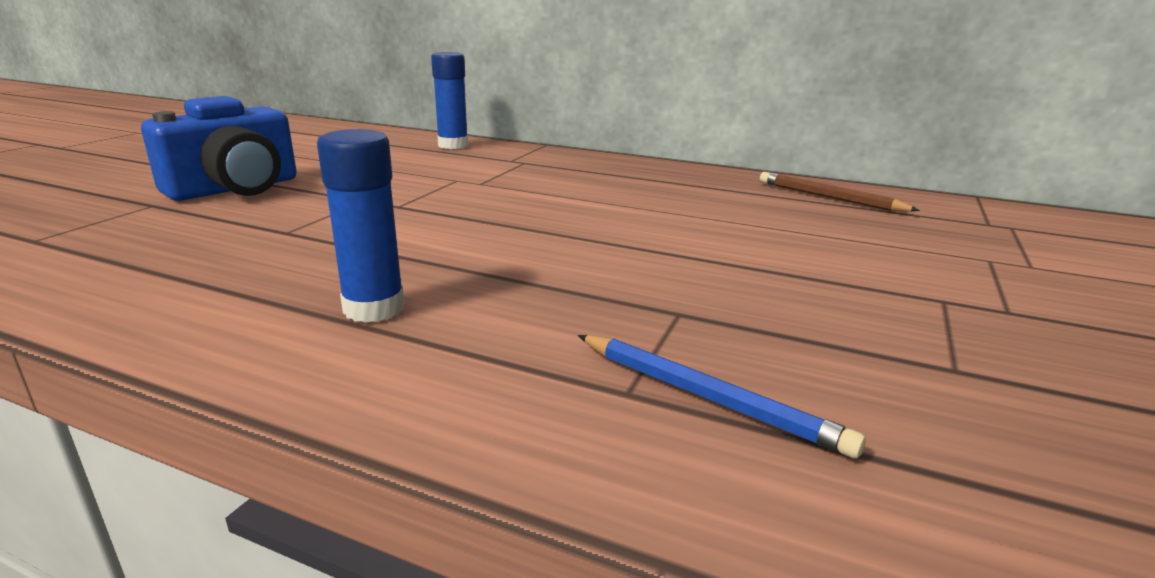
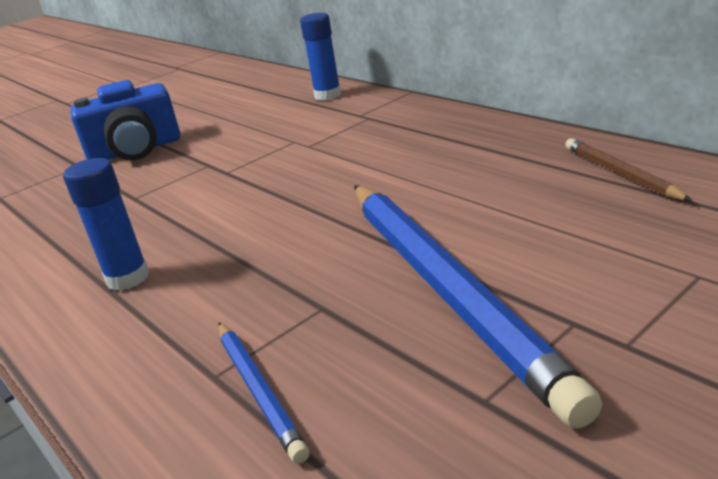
camera: 30 degrees right, 5 degrees up
none -> blue pencil [354,185,603,429]

